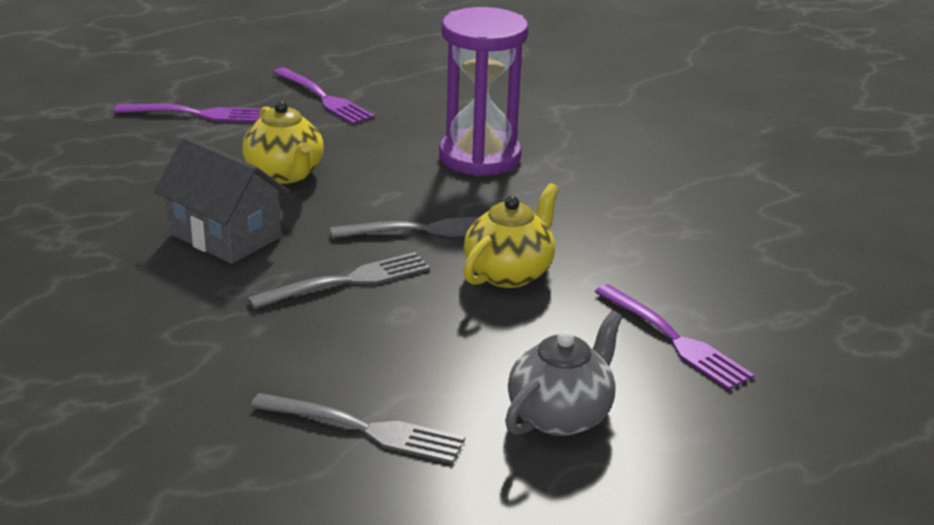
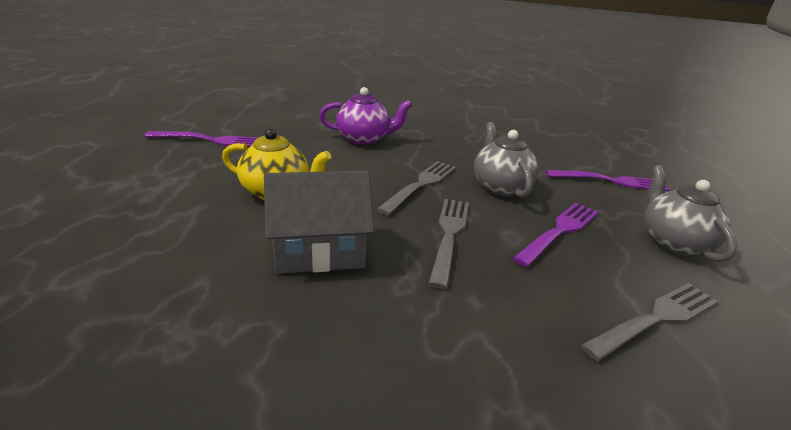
camera: 50 degrees left, 0 degrees up
purple fork [114,104,261,122] -> purple fork moved to [513,203,599,267]
purple hourglass [439,7,529,176] -> purple teapot [319,87,412,145]
yellow teapot [464,183,559,288] -> grey teapot [474,122,539,197]

